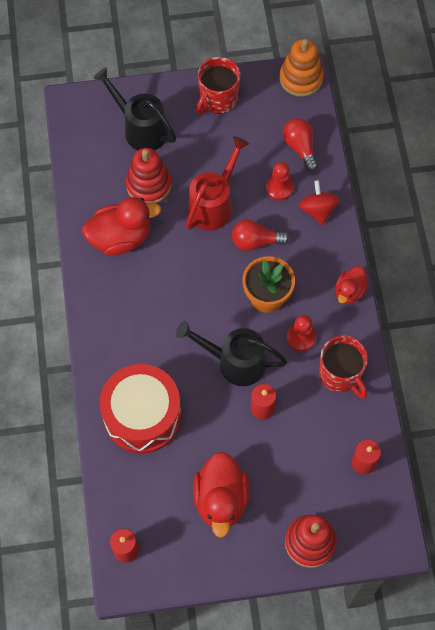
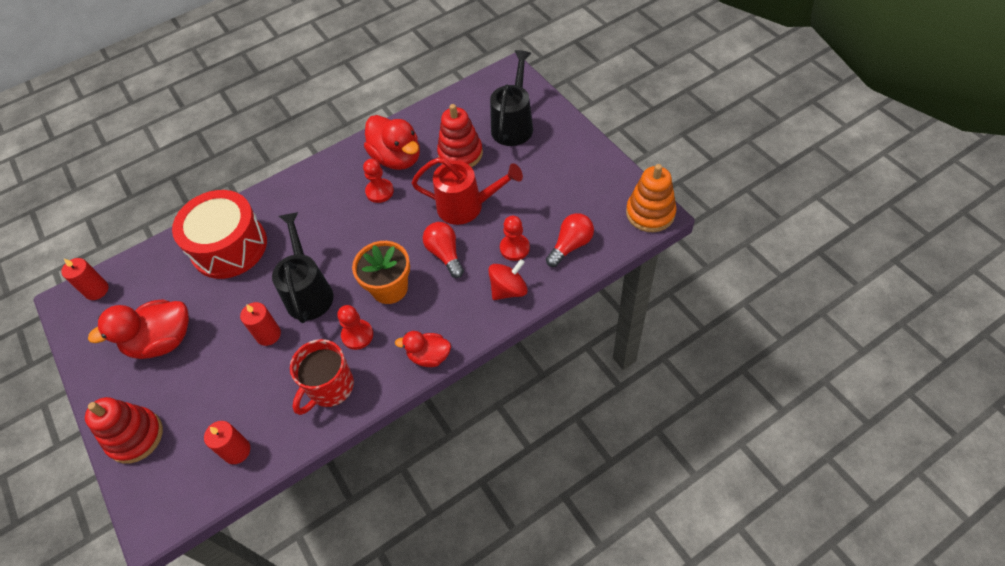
camera: 70 degrees right, 10 degrees down
red mug [196,57,241,115] -> none
none -> red pawn [363,159,394,203]

